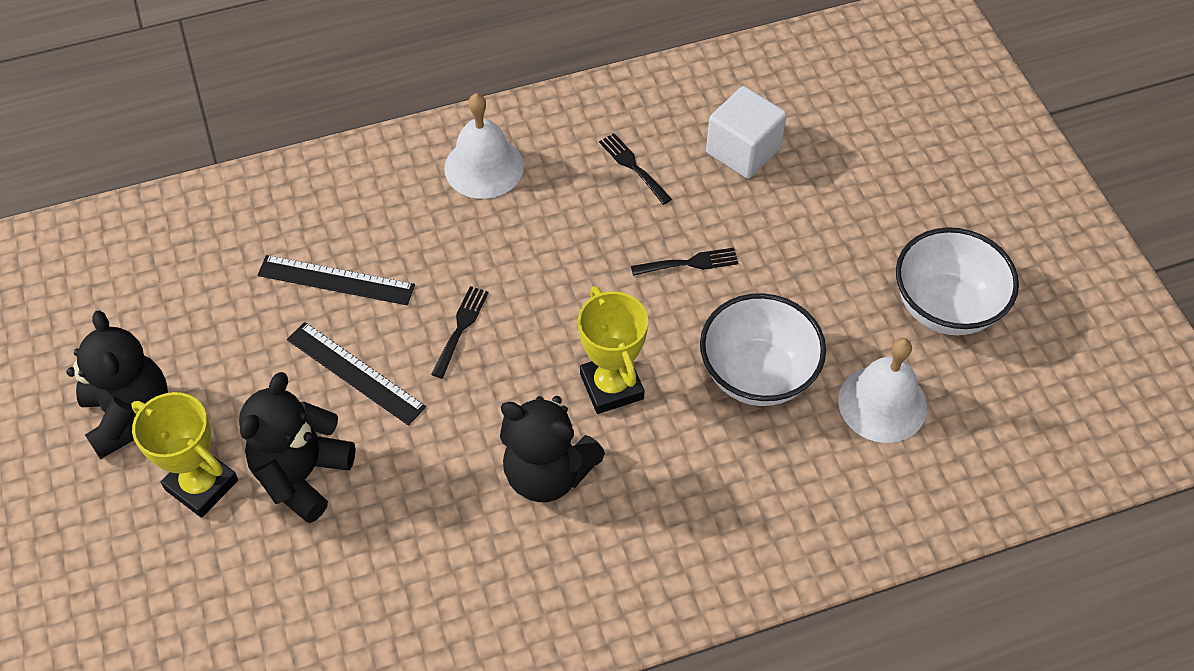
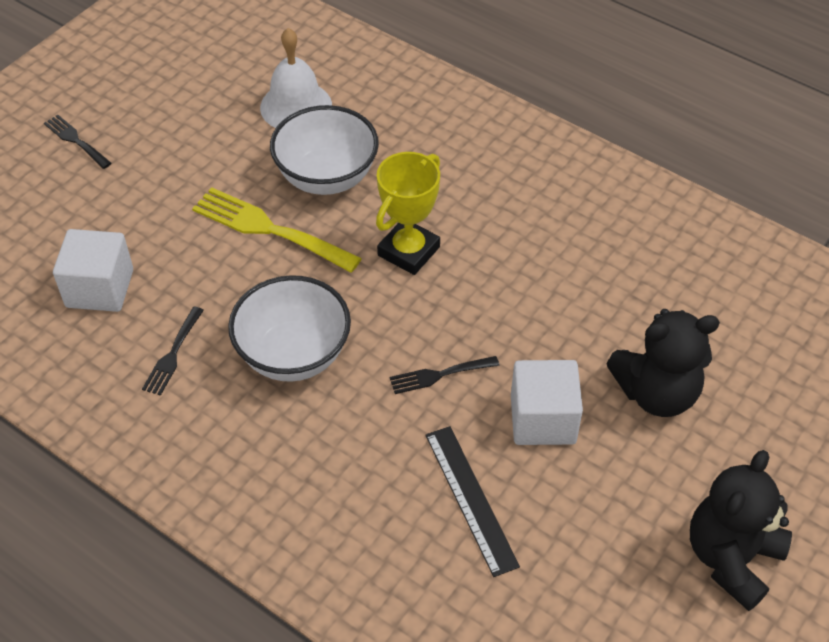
camera: 125 degrees left, 5 degrees down
yellow trophy [131,392,238,518] -> none
black ruler [287,322,426,426] -> white cube [511,360,583,445]
white bell [444,93,524,199] -> none
black teddy bear [500,396,605,502] -> none
black fork [631,248,738,276] -> black fork moved to [44,115,111,169]
white bowl [896,227,1019,335] -> white bowl moved to [228,275,351,382]
none -> yellow fork [192,187,362,273]

